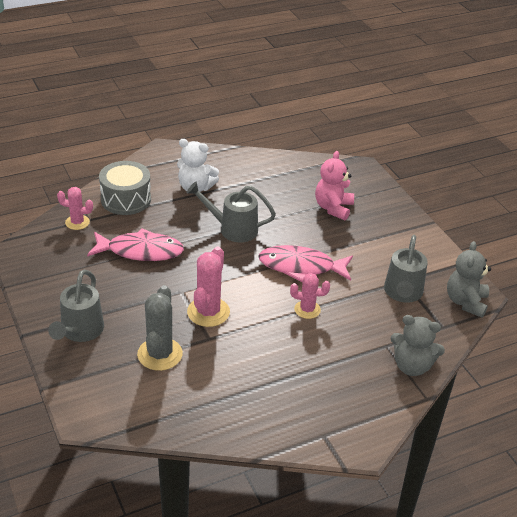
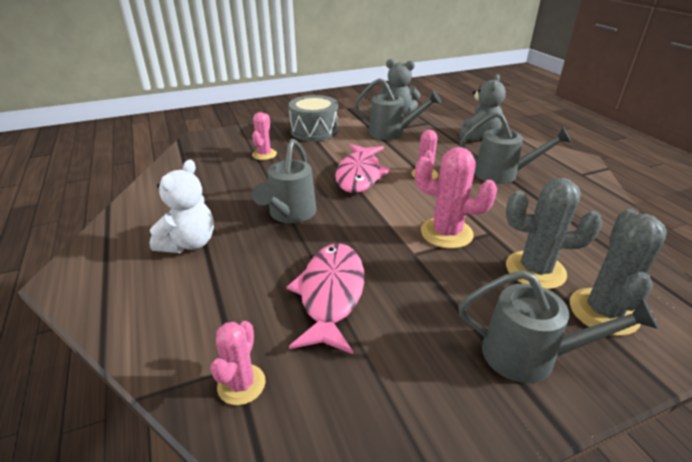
camera: 85 degrees left, 5 degrees down
grey drum [99,161,151,215] -> grey drum moved to [289,95,338,141]
pink teddy bear [315,151,354,221] -> pink cactus [252,112,277,160]
none -> grey watering can [460,112,572,184]
none -> grey cactus [570,209,667,336]

